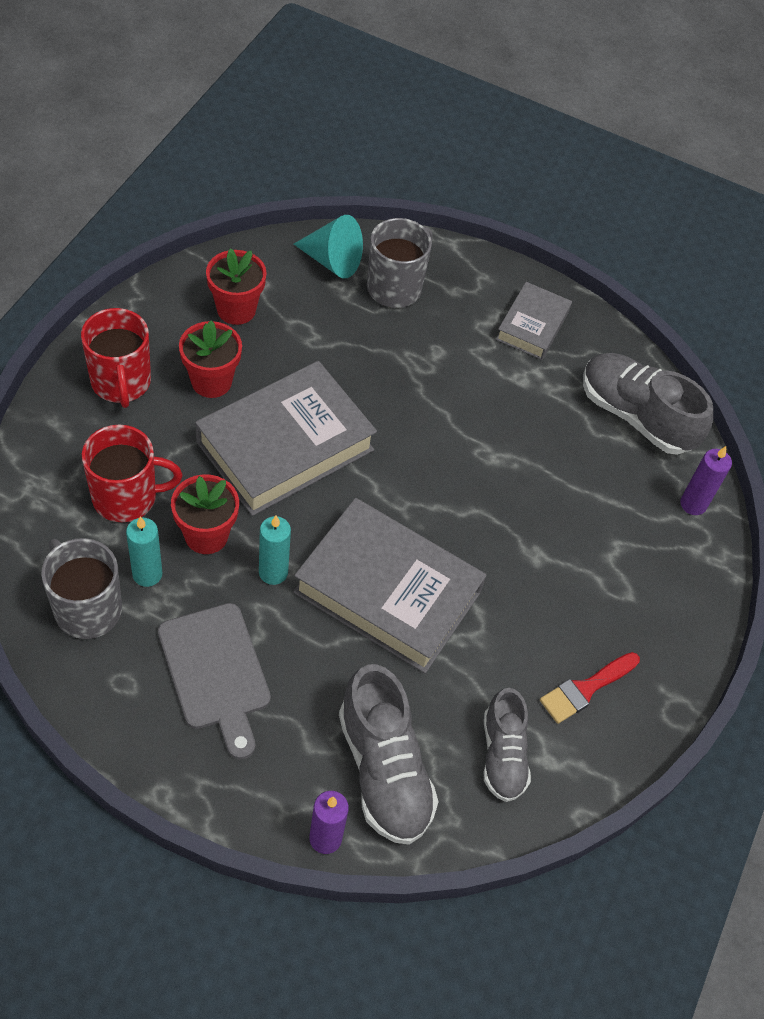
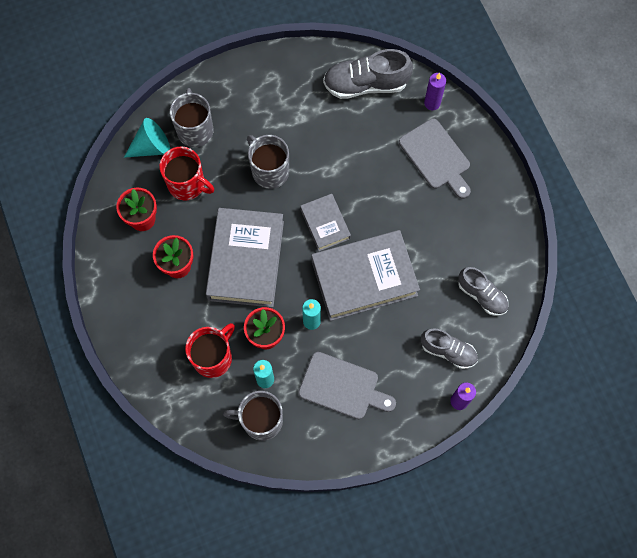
camera: 40 degrees left, 15 degrees up
red mug [81,308,151,408] -> red mug moved to [160,146,214,201]
grey shoe [339,664,439,845] -> grey shoe [421,329,478,369], size x0.64
grey book [496,282,572,360] -> grey book moved to [300,194,351,251]
red brush [540,652,640,724] -> none
none -> grey mug [247,135,289,189]
none -> grey cutting board [399,119,471,199]

